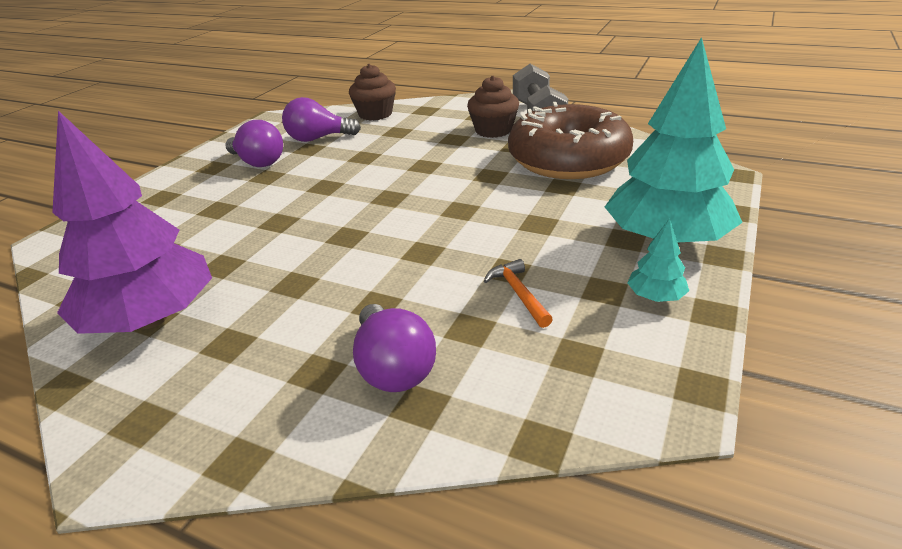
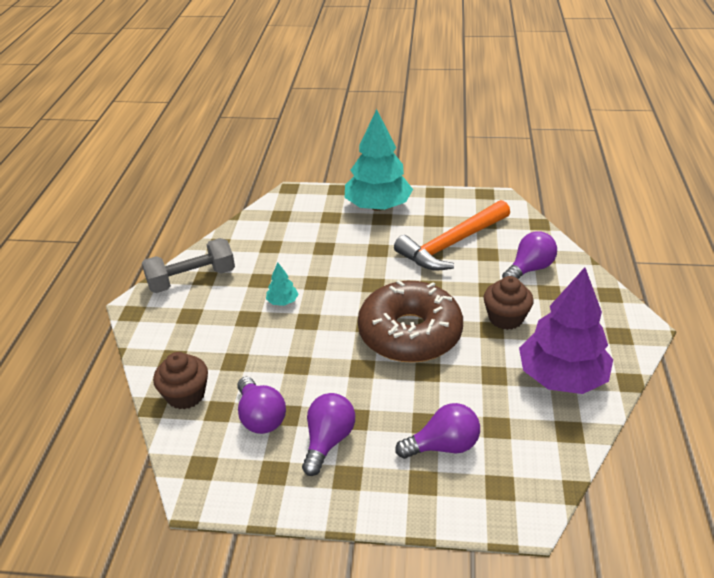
camera: 110 degrees left, 5 degrees up
brown cupcake [467,76,519,138] -> brown cupcake moved to [484,276,534,330]
orange hammer [484,259,553,328] -> orange hammer [394,200,510,270], size x2.46
brown donut [508,102,633,179] -> brown donut moved to [358,280,463,363]
turquoise tree [627,218,689,302] -> turquoise tree moved to [266,262,299,306]
none -> purple light bulb [395,403,480,459]

